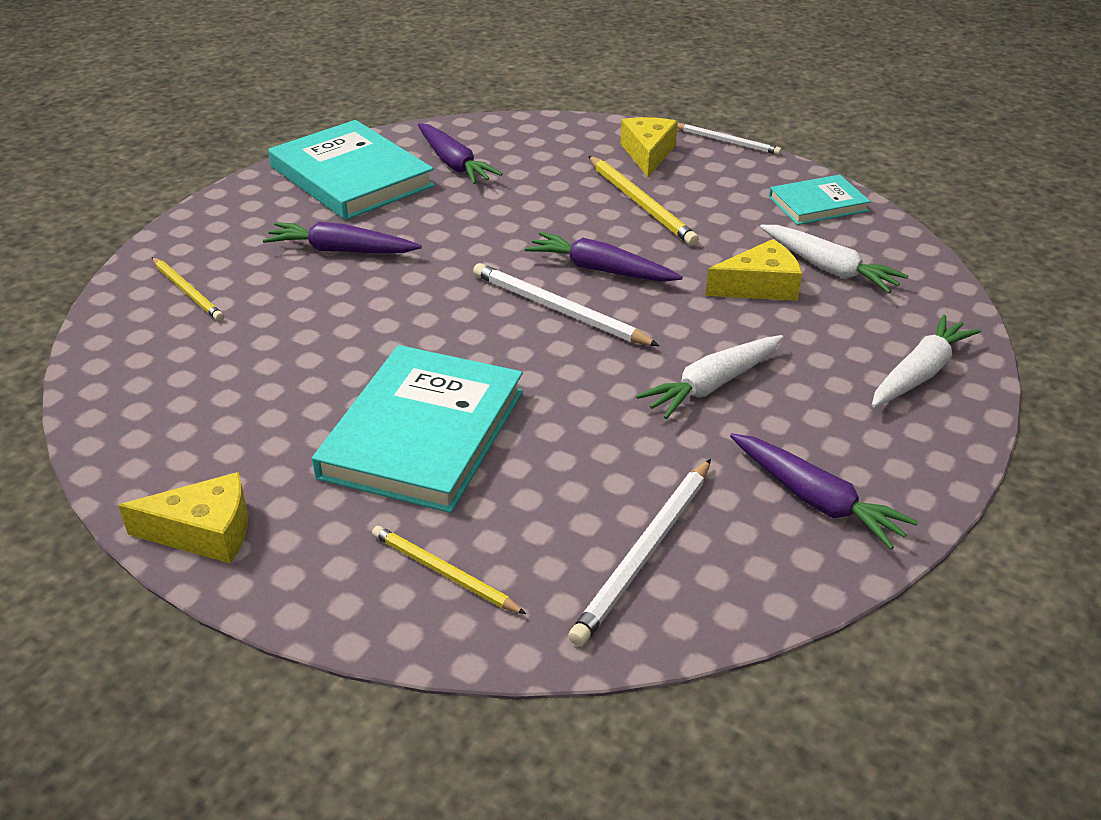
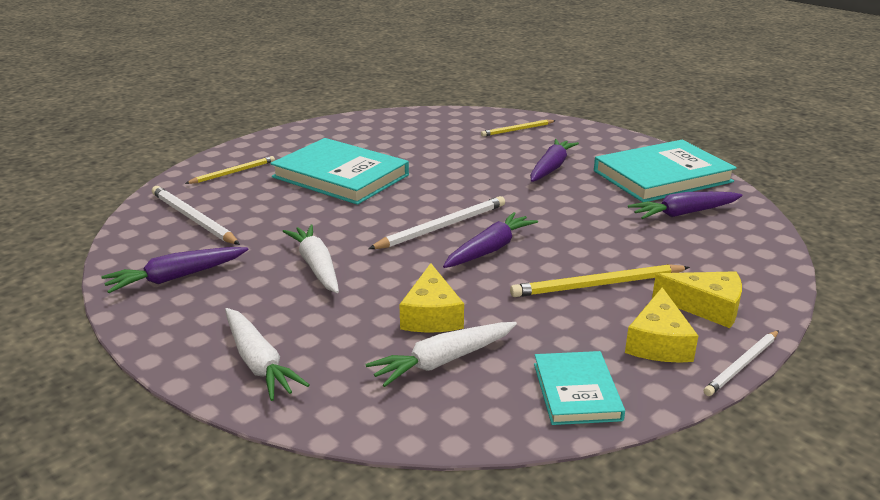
camera: 105 degrees right, 10 degrees down
yellow cheese [118,472,248,563] -> yellow cheese moved to [625,287,698,363]

